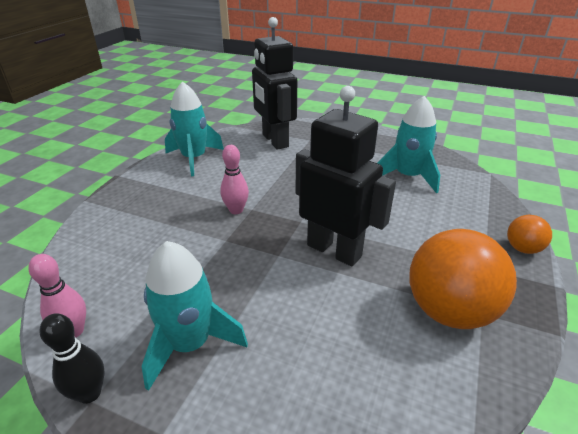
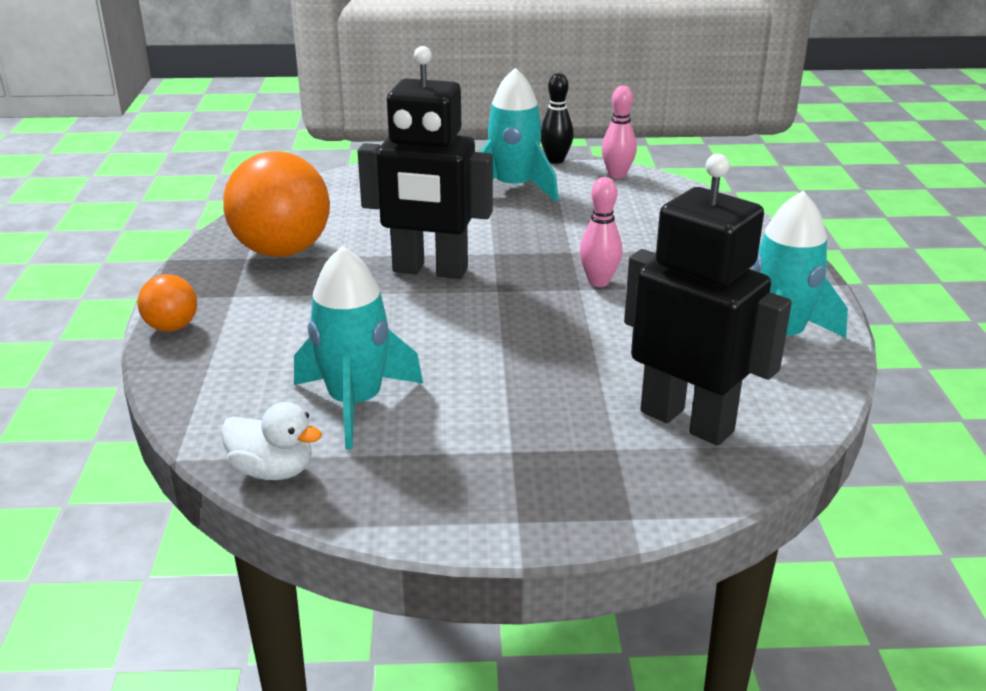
camera: 155 degrees right, 5 degrees down
none -> white duck [221,402,322,480]

